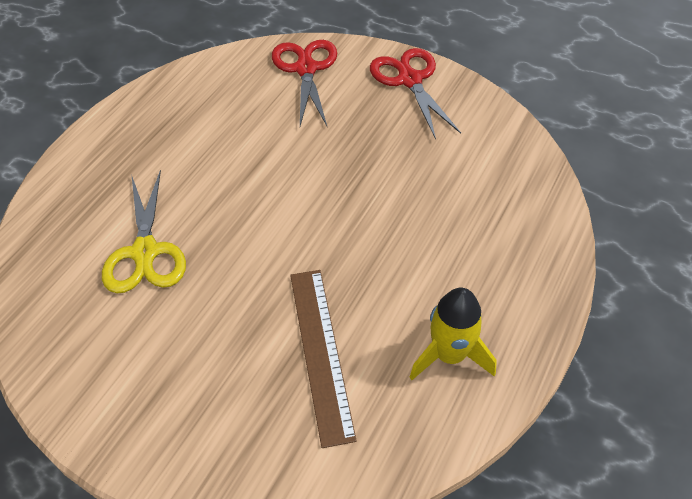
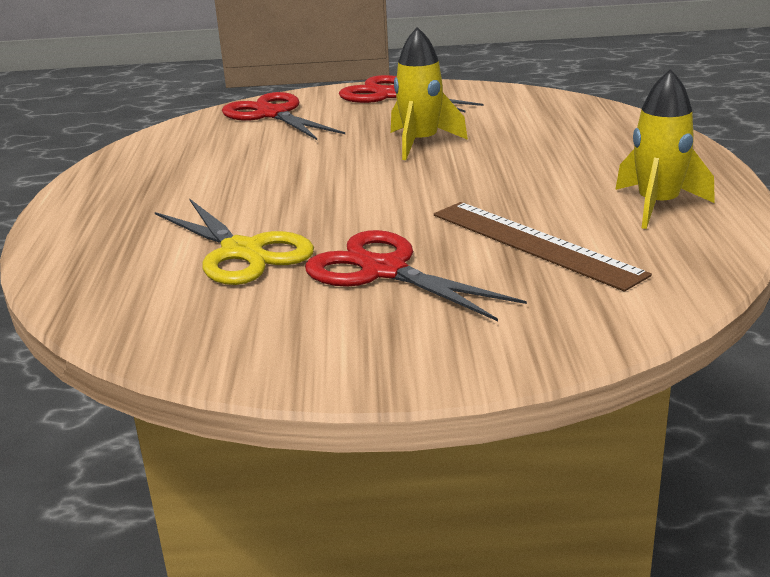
camera: 30 degrees left, 25 degrees down
none -> red scissors [305,230,527,321]
none -> yellow rocket [391,27,468,160]

